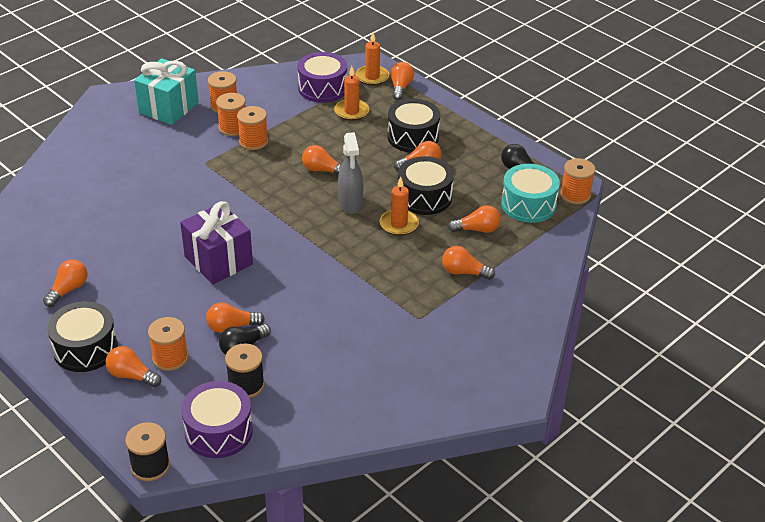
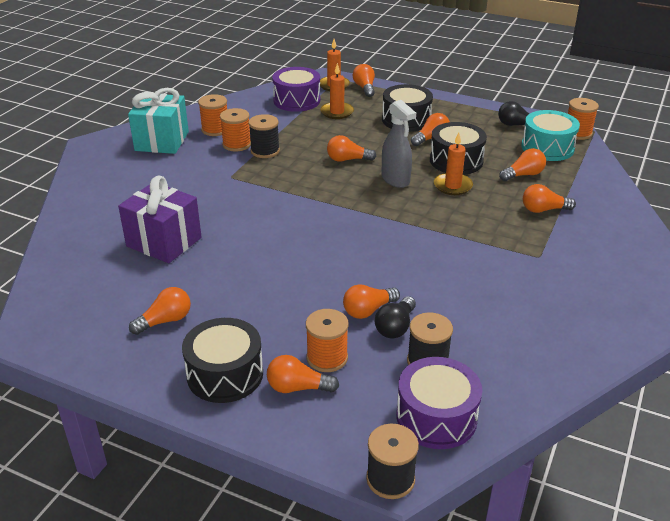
camera: 20 degrees left, 5 degrees down
orange light bulb [43,259,87,307] -> orange light bulb turned 45 degrees clockwise [129,287,191,335]
purple gift [180,201,253,284] -> purple gift moved to [118,175,202,263]
orange spool [237,106,268,150] -> black spool [248,114,280,158]

